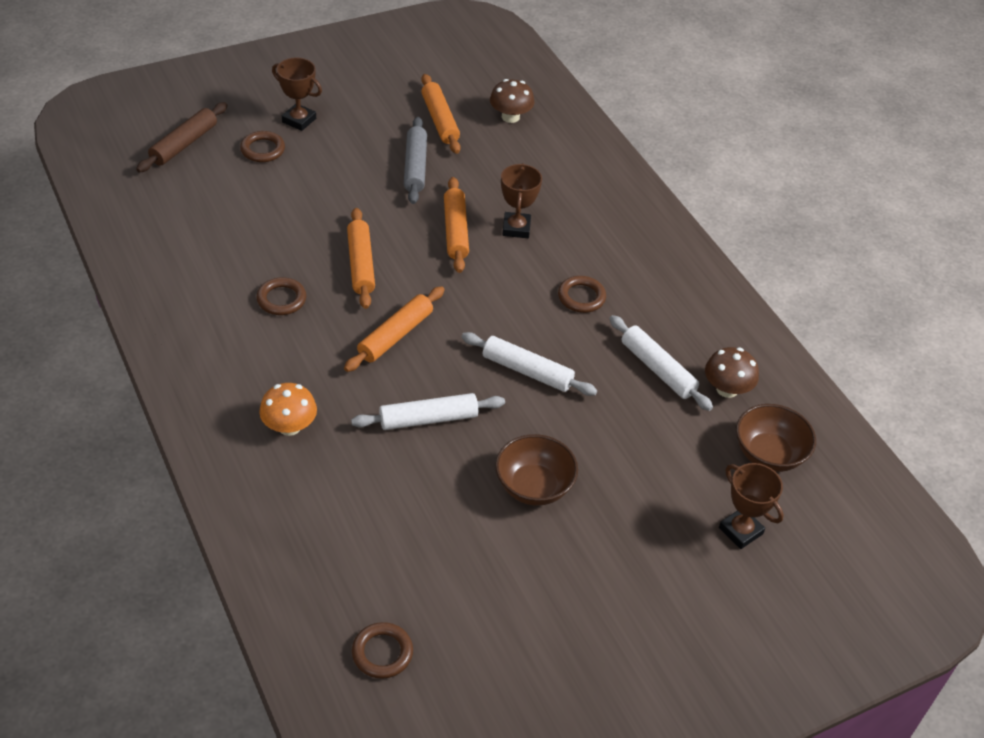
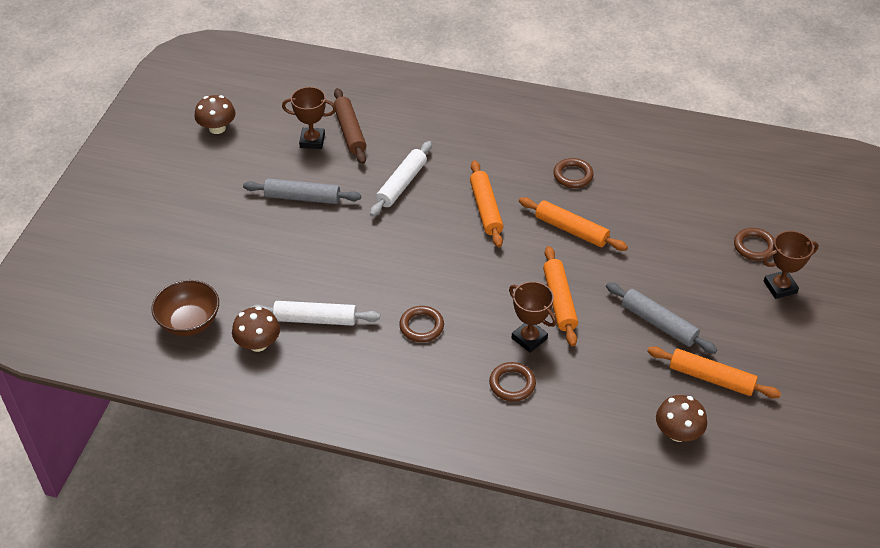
camera: 135 degrees right, 0 degrees up
brown rolling pin [136,102,227,172] -> brown rolling pin moved to [334,88,366,164]
orange mushroom [259,383,317,436] -> none
brown ring [352,622,413,679] -> brown ring moved to [489,362,536,401]
orange rolling pin [444,177,469,273] -> orange rolling pin turned 45 degrees clockwise [543,246,578,346]
white rolling pin [462,332,597,396] -> none
brown bowl [495,434,578,506] -> grey rolling pin [243,178,361,204]
brown trophy [719,463,784,549] -> brown trophy moved to [282,87,336,149]
none -> brown mushroom [194,95,236,134]

